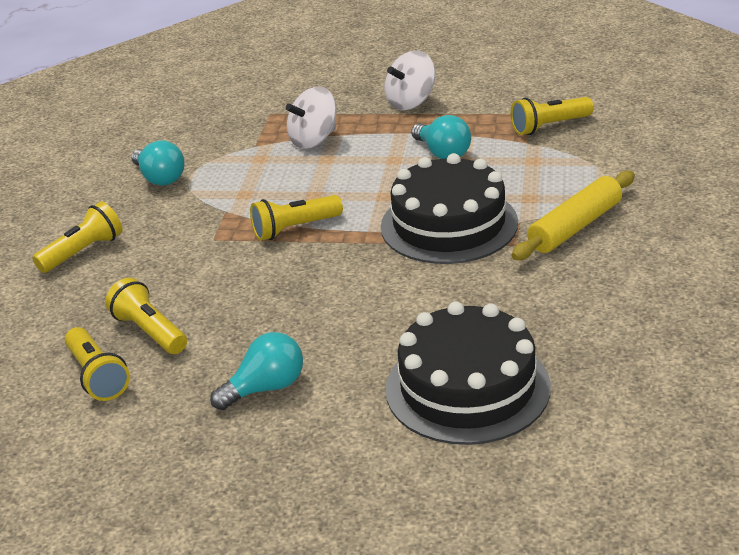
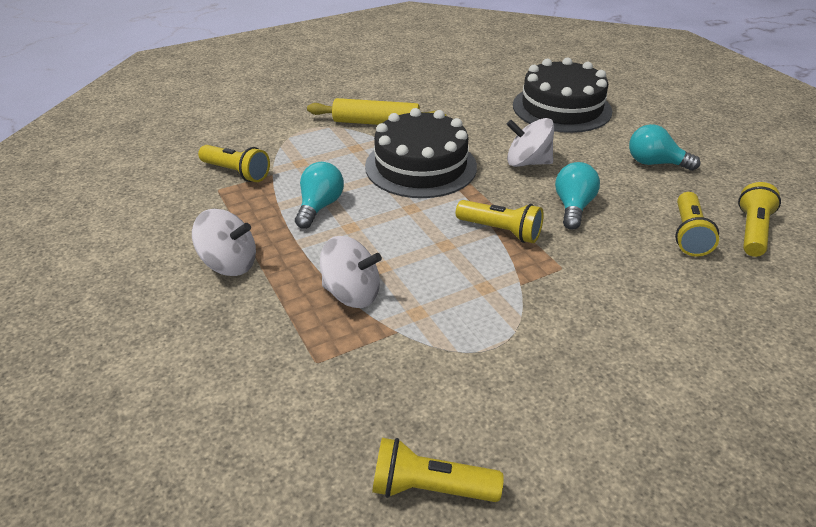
camera: 130 degrees left, 5 degrees up
yellow flashlight [32,201,123,273] -> yellow flashlight moved to [372,438,504,502]
turquoise light bulb [131,140,185,186] -> turquoise light bulb moved to [555,162,600,230]
none -> white spinning top [506,118,554,167]

